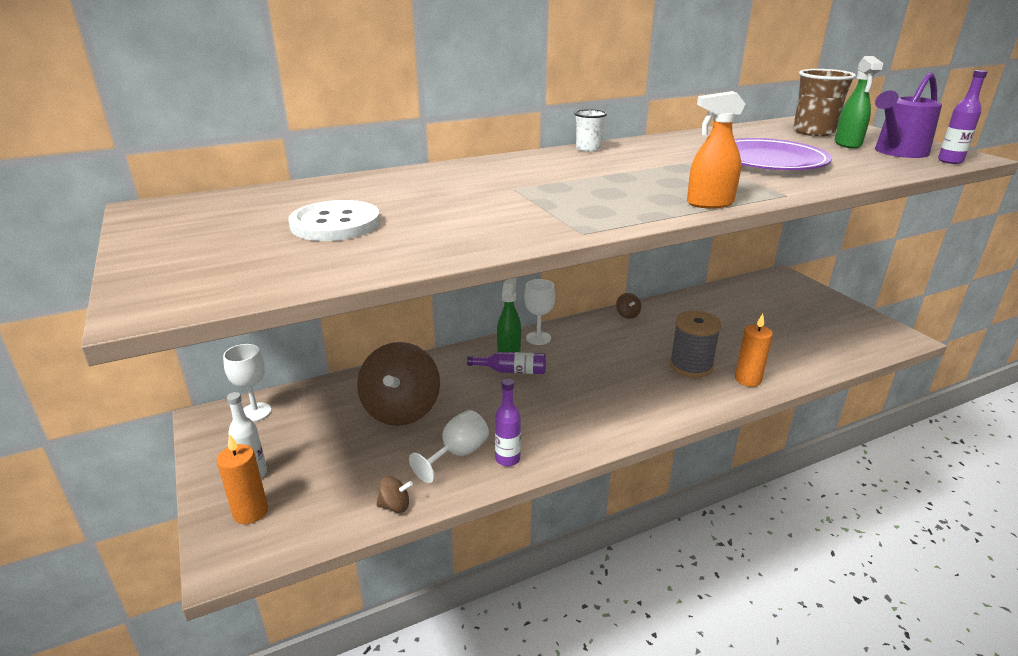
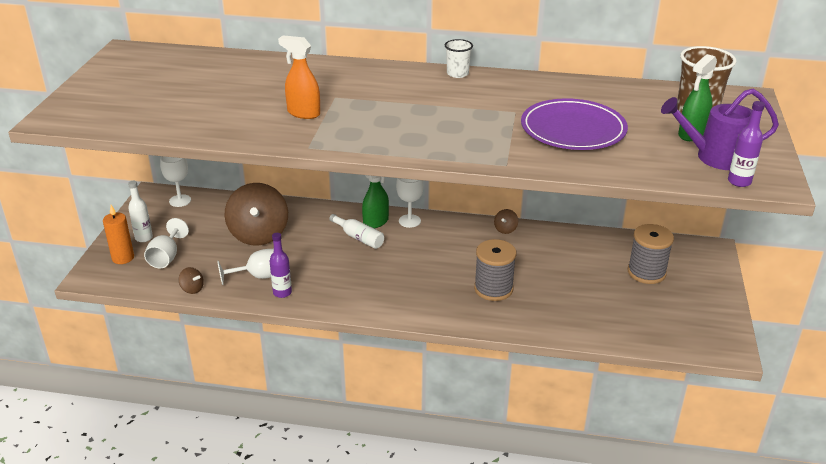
camera: 35 degrees right, 5 degrees up
white button [288,200,380,241] -> none
brown spinning top [357,342,440,426] -> brown spinning top turned 45 degrees counterclockwise [225,183,288,246]
purple bottle [467,352,546,374] -> white bottle [329,214,384,249]
orange spray bottle [687,91,745,209] -> orange spray bottle moved to [278,35,320,119]
orange candle [735,314,773,387] -> none
none -> white goblet [144,218,189,268]
none -> grey spool [628,224,674,284]

